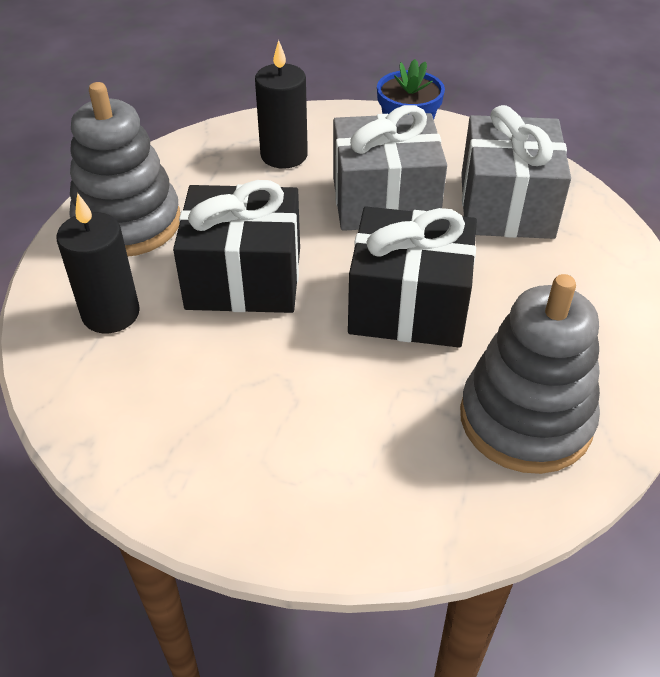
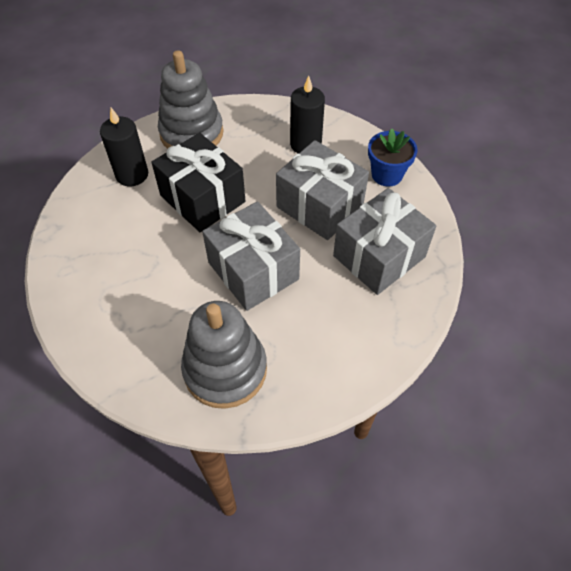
camera: 45 degrees right, 10 degrees up
black gift [348,207,477,348] -> grey gift [202,201,300,311]

